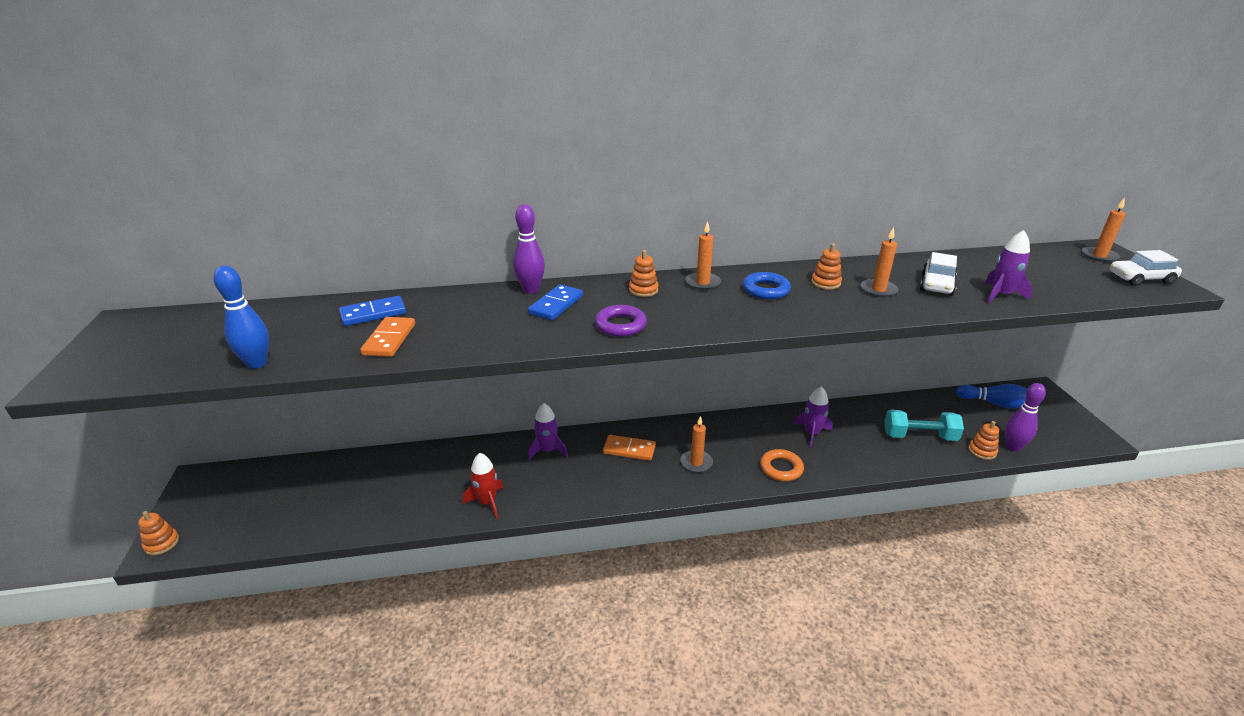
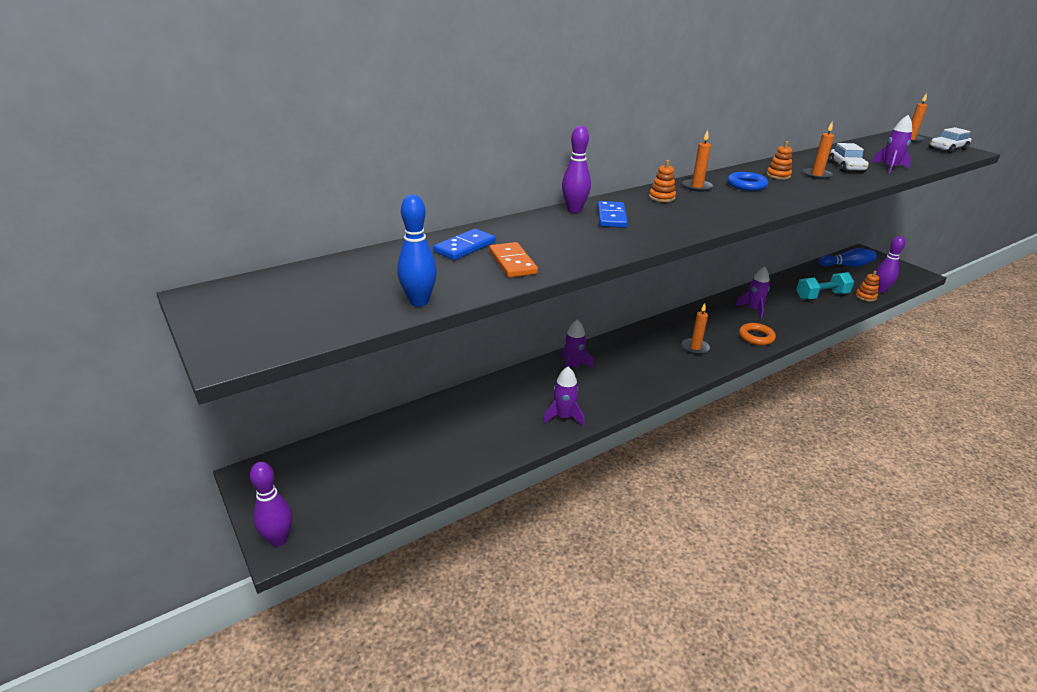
camera: 25 degrees left, 0 degrees up
orange stacking toy [138,511,179,555] -> purple bowling pin [250,462,292,547]
red rocket [463,453,503,519] -> purple rocket [543,367,585,427]
purple ring [595,305,647,337] -> none
orange domino [603,435,656,461] -> none

